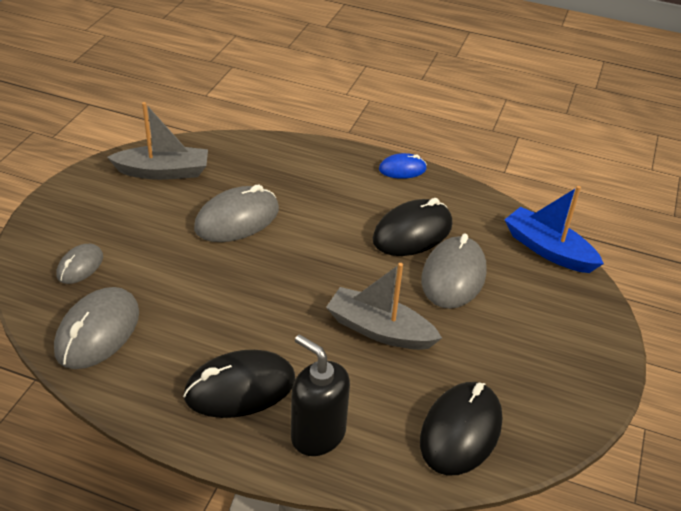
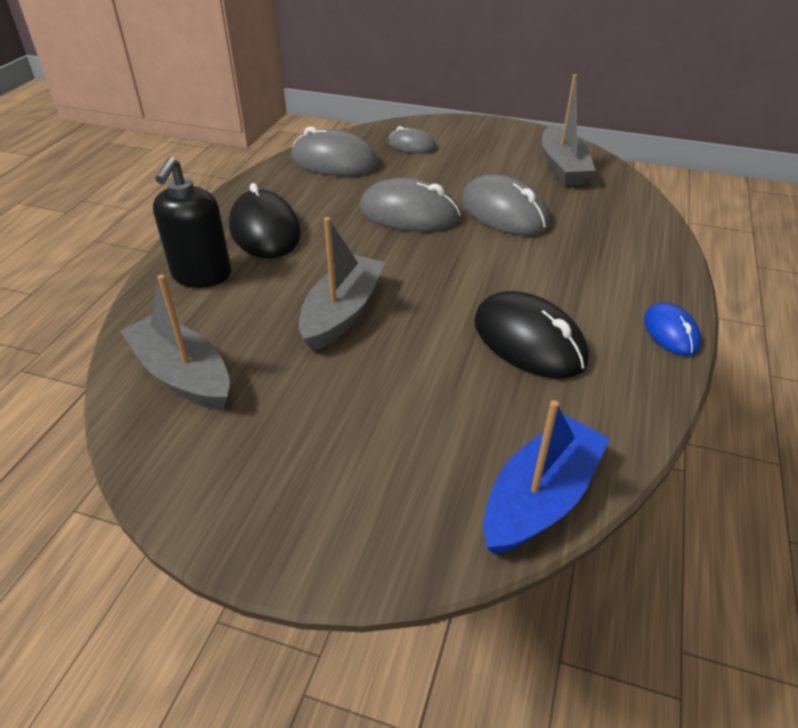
camera: 90 degrees right, 0 degrees up
black soap dispenser [291,334,350,456] -> black soap dispenser turned 150 degrees clockwise [153,157,231,288]
black mouse [420,382,502,476] -> grey boat [121,275,230,410]
grey mouse [421,234,487,309] -> grey mouse moved to [359,177,461,232]

